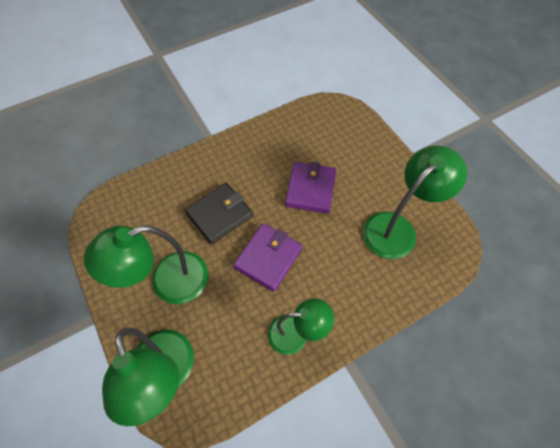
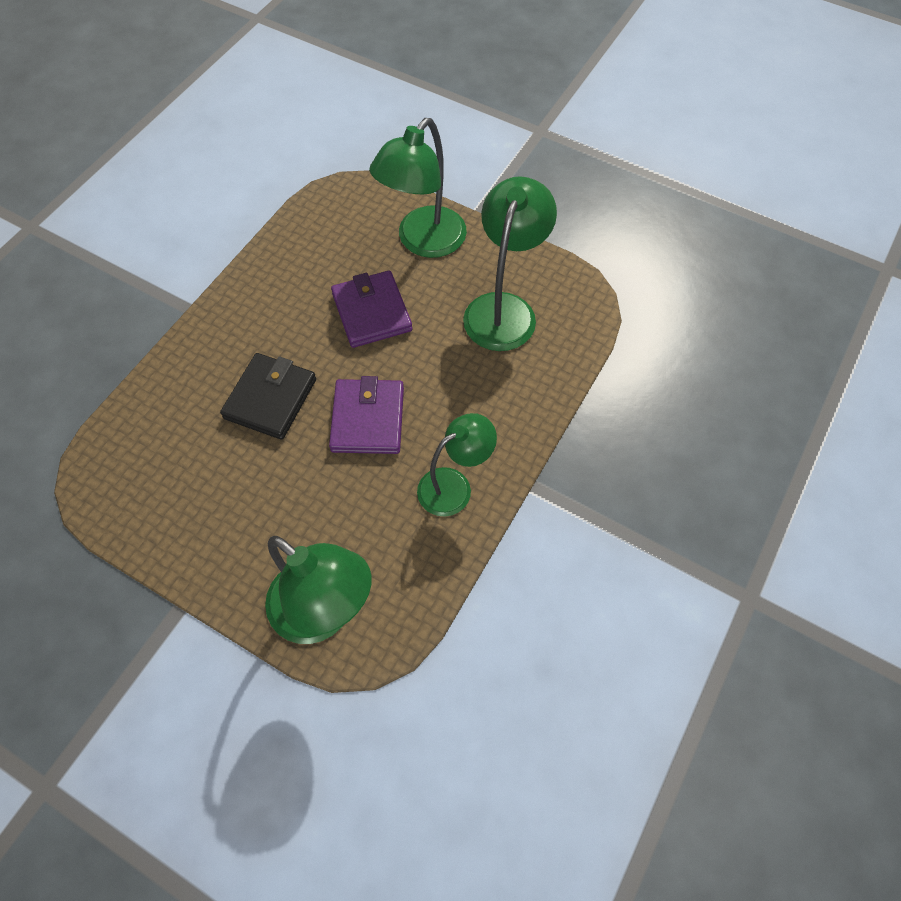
camera: 30 degrees left, 0 degrees up
green lamp [84,225,208,304] -> green lamp moved to [369,118,467,258]

